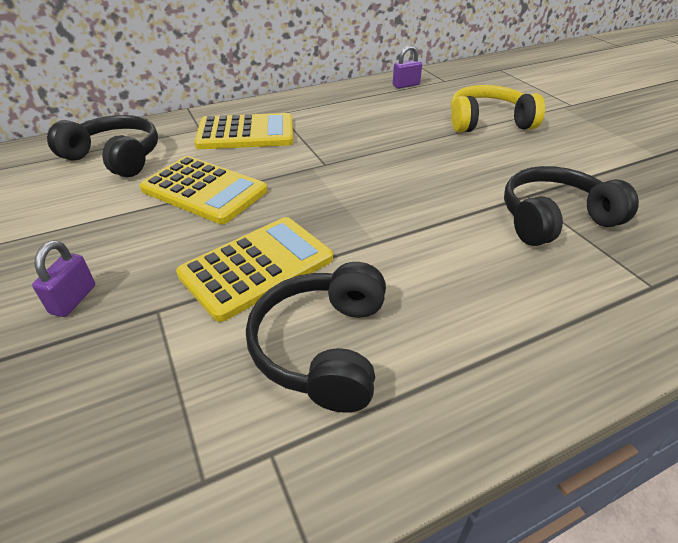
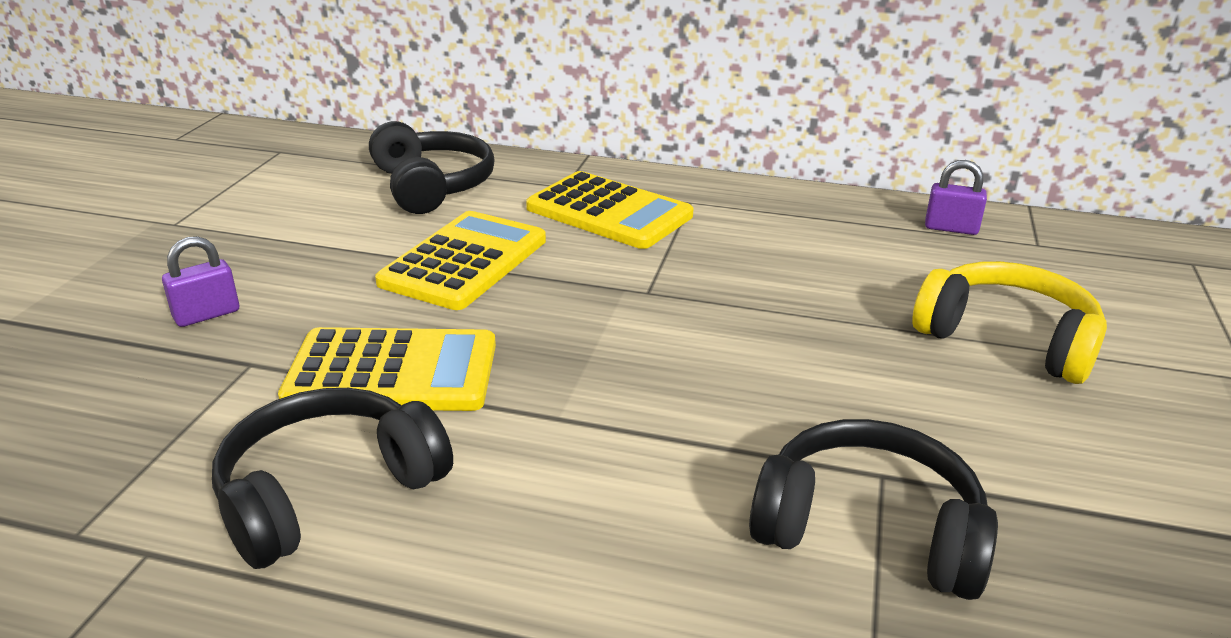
camera: 40 degrees right, 10 degrees down
yellow calculator [140,156,267,224] -> yellow calculator turned 135 degrees counterclockwise [375,211,546,310]

